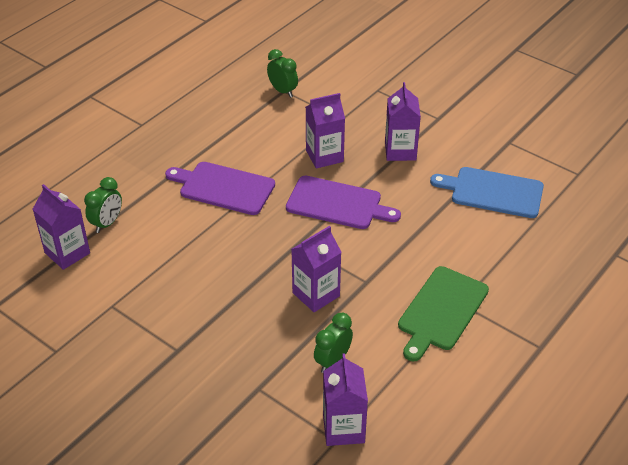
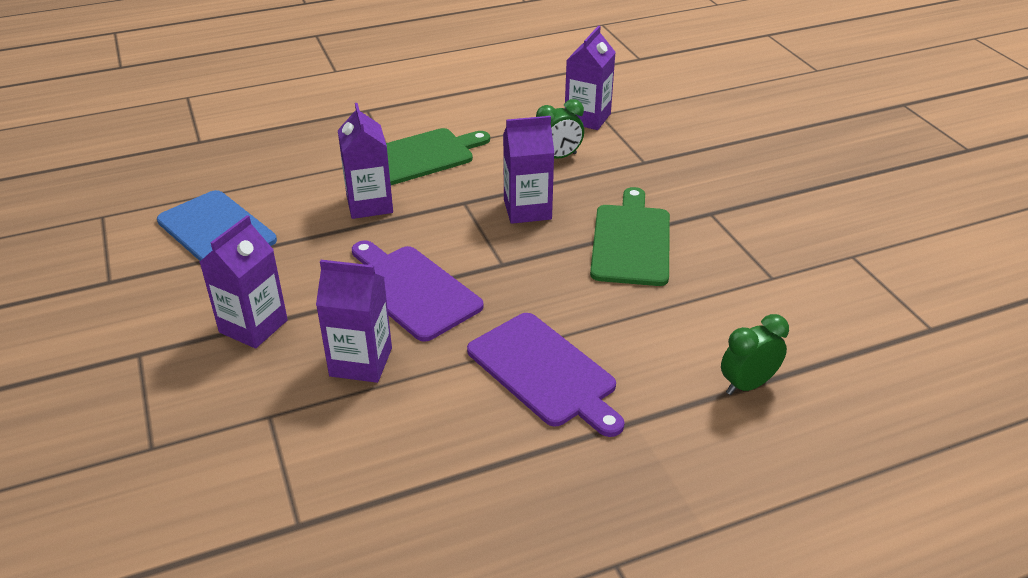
camera: 150 degrees left, 5 degrees down
purple carton [33,184,90,270] -> purple carton moved to [338,103,393,219]
green clock [267,49,298,98] -> none
none -> green cutting board [590,187,670,286]

